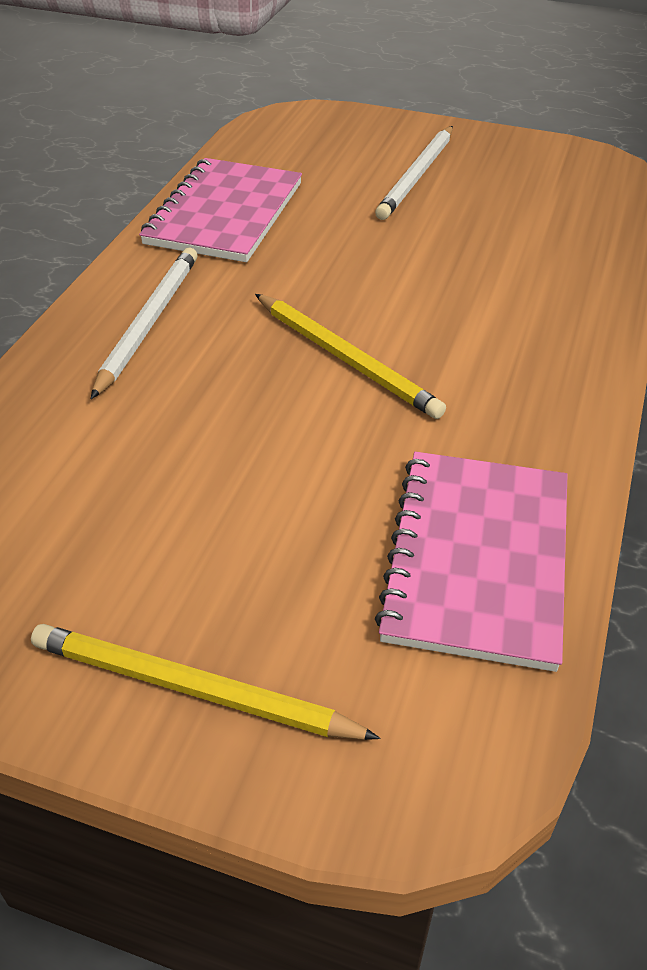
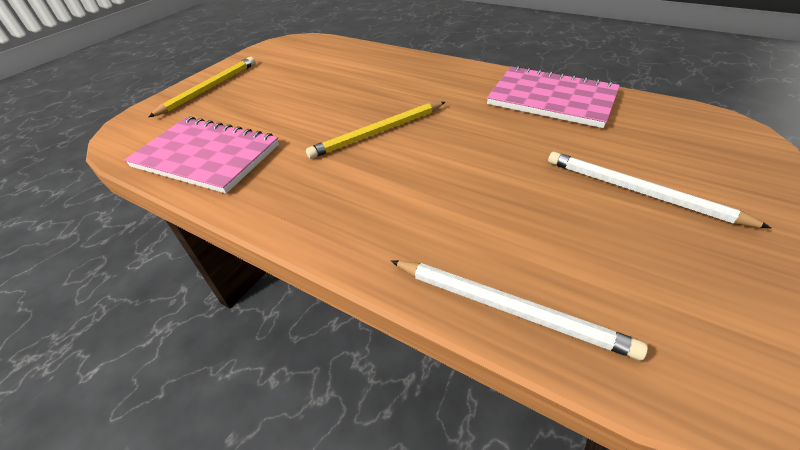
camera: 105 degrees right, 0 degrees up
white pencil [91,248,198,399] -> white pencil moved to [391,260,648,360]

